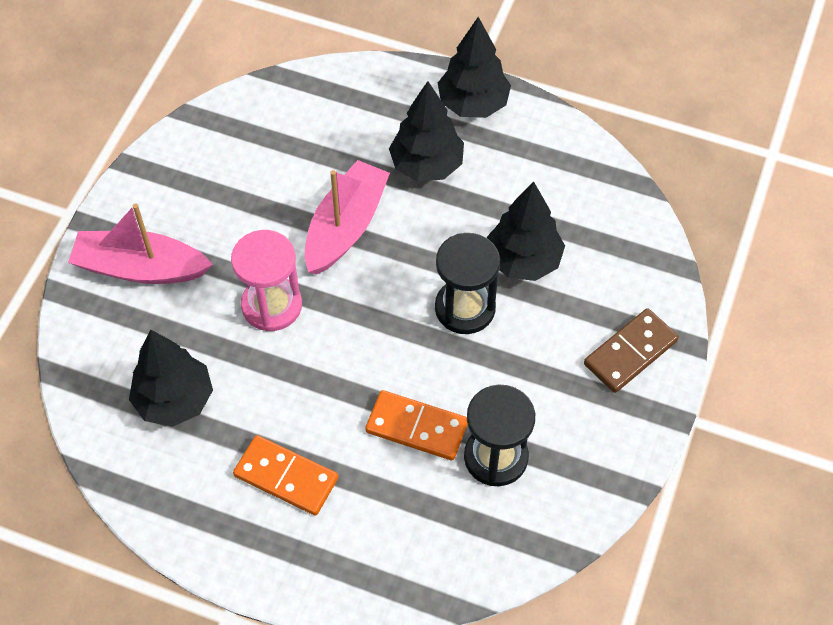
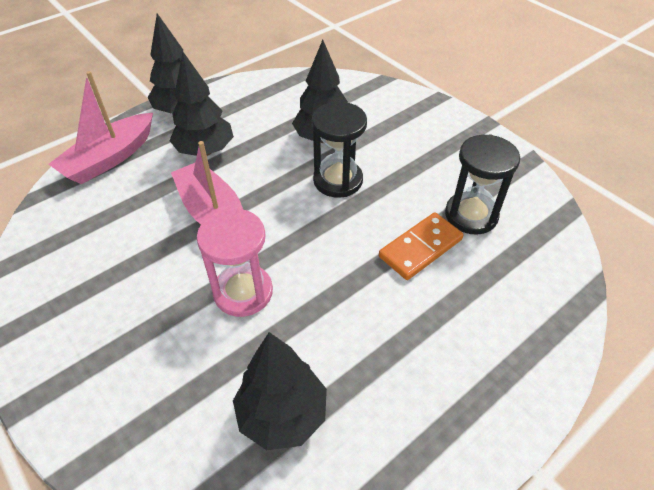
camera: 60 degrees left, 10 degrees down
pink boat [68,203,213,284] -> pink boat moved to [49,71,153,184]
orange domino [233,435,338,516] -> none
brown domino [584,308,679,393] -> none

